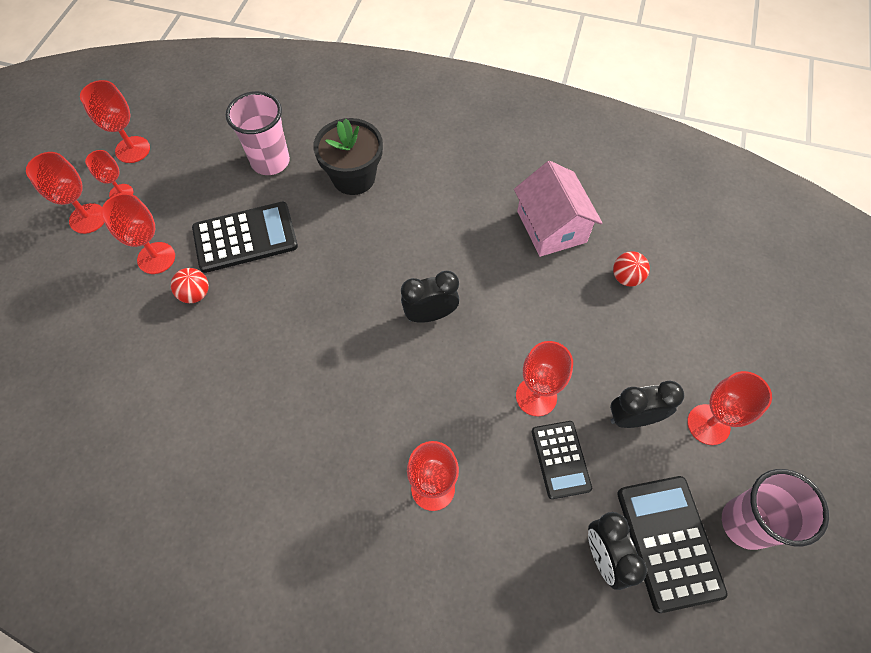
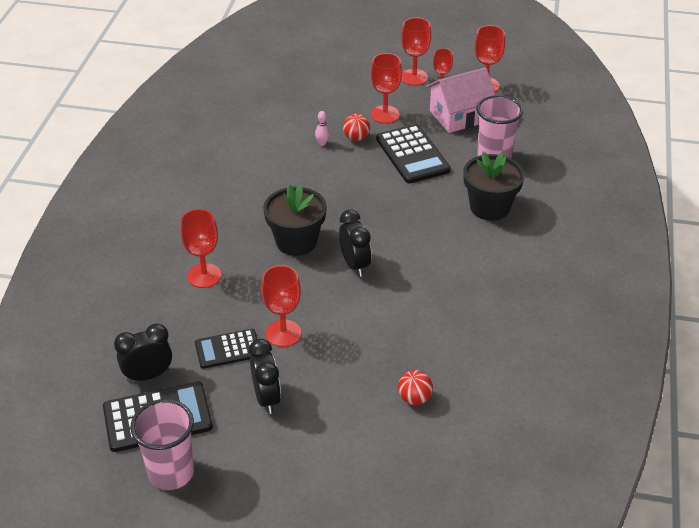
camera: 85 degrees right, 20 degrees down
pink house [514,161,602,257] -> pink house moved to [426,67,495,133]
red goblet [687,371,772,445] -> none
none -> black flower pot [263,184,327,256]
none -> pink bowling pin [315,111,330,146]

